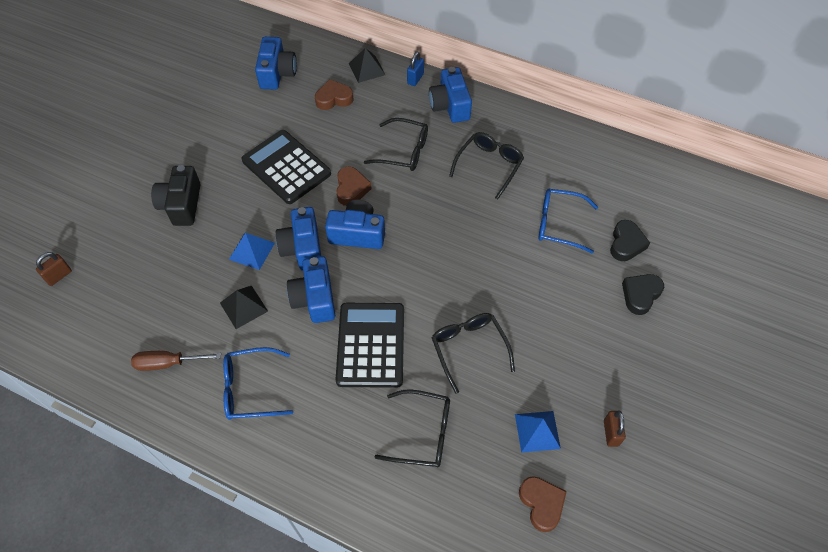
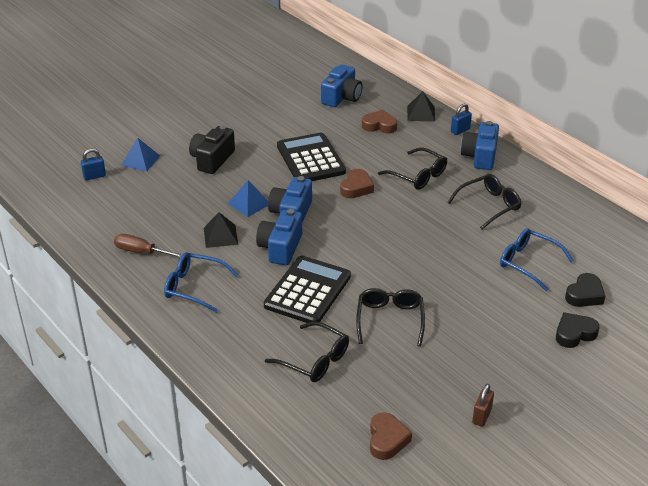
camera: 25 degrees right, 20 degrees down
brown padlock [36,252,72,286] -> blue padlock [81,149,106,180]
blue camera [325,200,385,249] -> none
blue pyramid [515,411,561,453] -> blue pyramid moved to [121,137,160,172]

